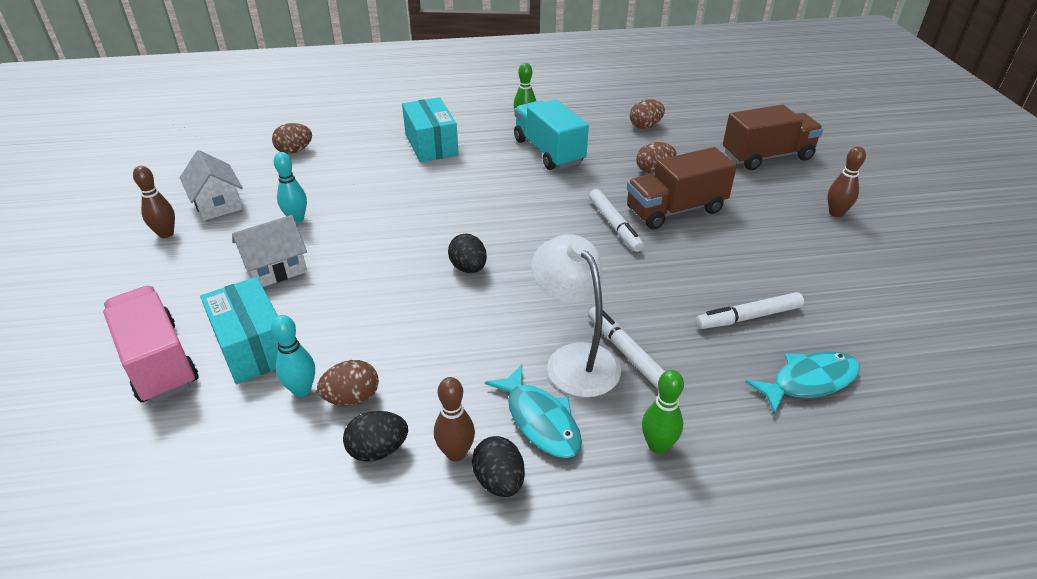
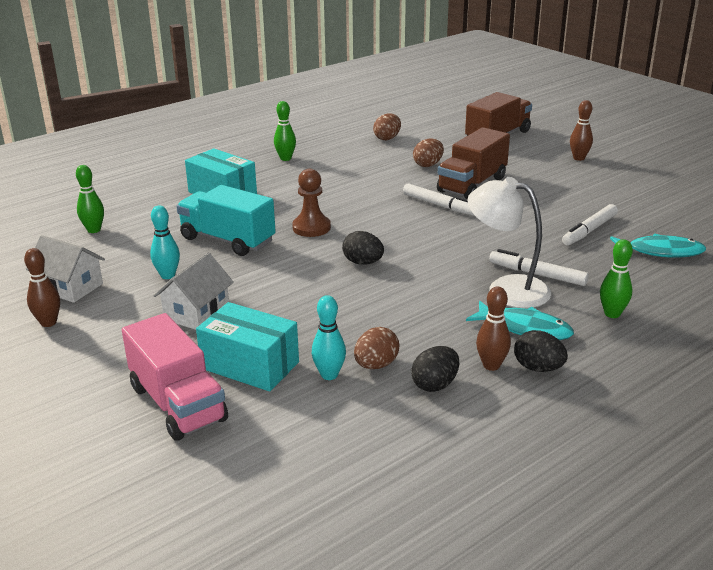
camera: 30 degrees left, 10 degrees down
pink truck [103,286,199,403] -> pink truck turned 150 degrees counterclockwise [122,313,228,441]
brown egg [272,123,312,154] -> green bowling pin [76,165,104,233]
turquoise truck [514,99,589,170] -> turquoise truck moved to [176,185,276,256]
turquoise fish [745,351,860,414] -> turquoise fish turned 60 degrees clockwise [610,234,706,258]
none -> brown pawn [292,169,331,237]

